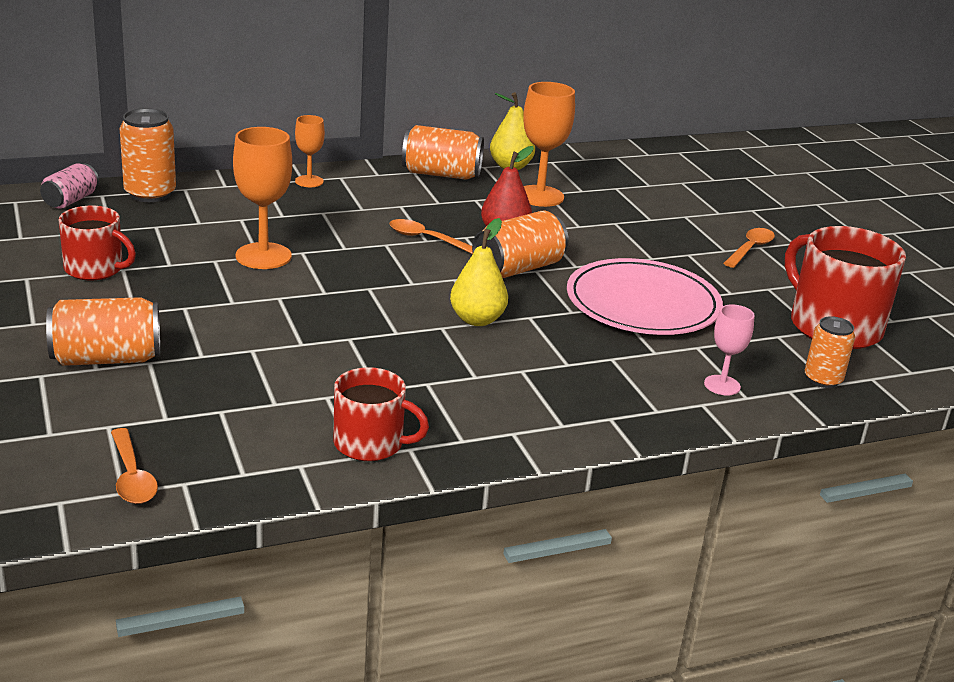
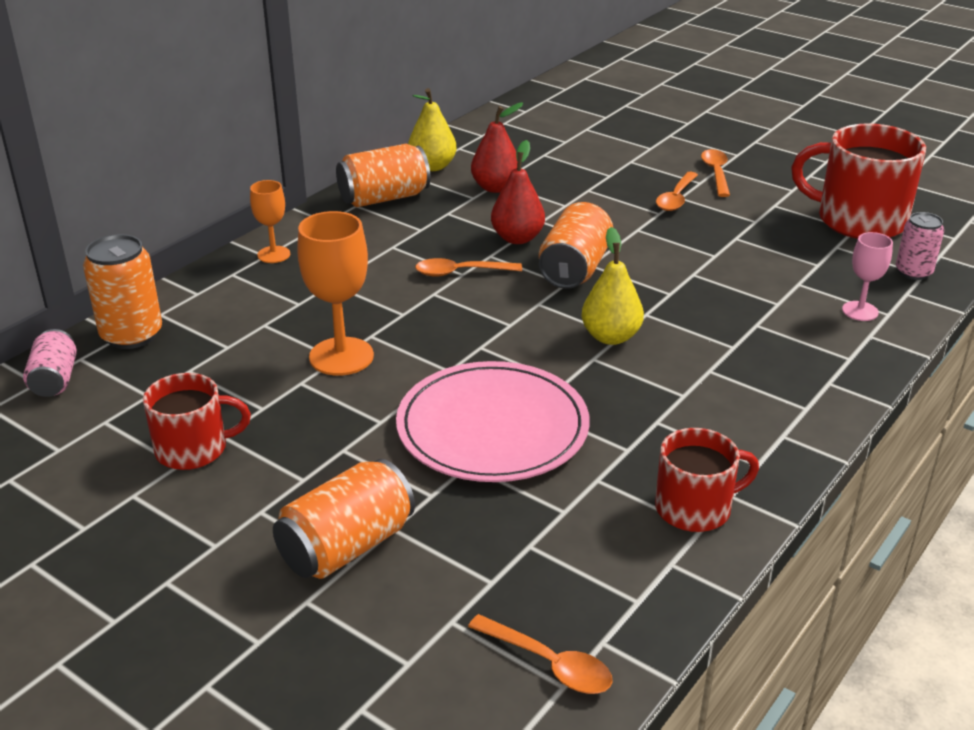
camera: 30 degrees left, 5 degrees up
orange goblet [523,82,575,207] -> red pear [471,103,523,193]
pink plate [567,258,723,335] -> pink plate moved to [396,361,590,482]
orange can [805,316,855,388] -> pink can [896,212,944,280]
none -> orange spoon [656,172,698,211]

